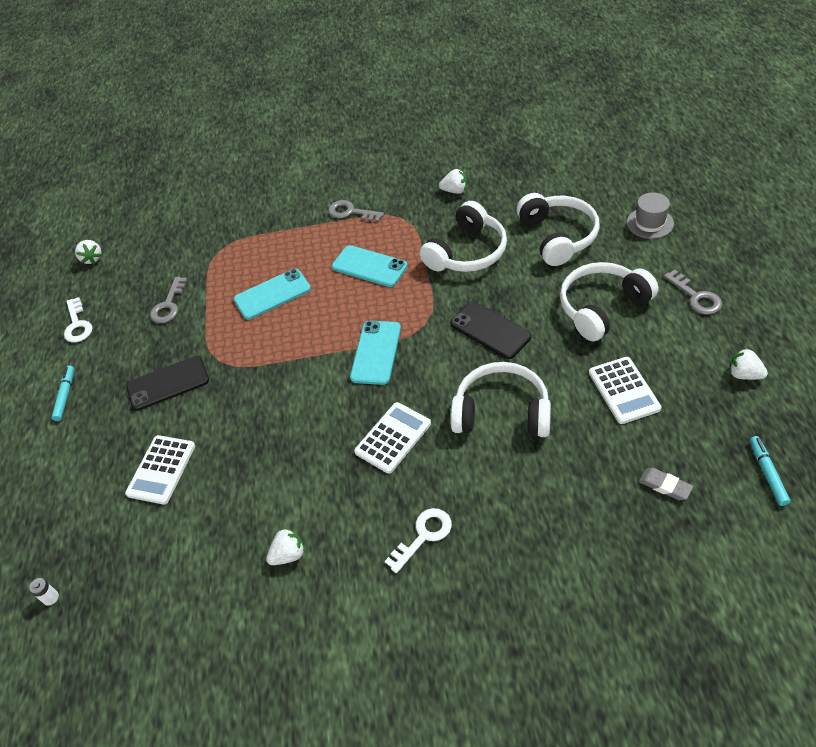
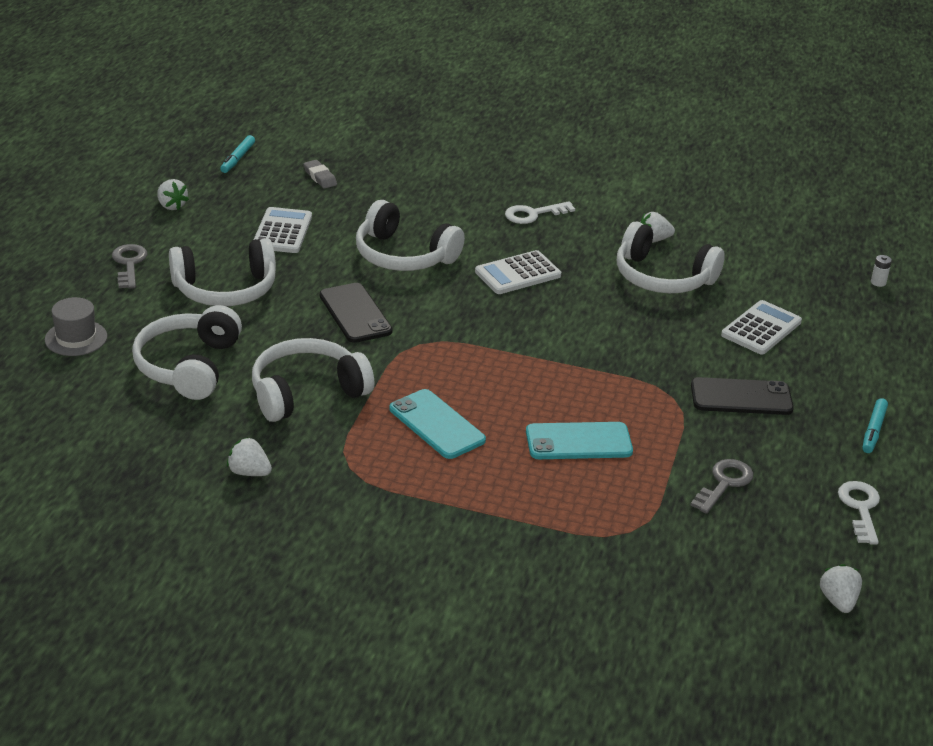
camera: 165 degrees left, 15 degrees down
grey key [328,200,384,222] -> none
turquoise phone [350,321,401,385] -> none
none -> white headphones [617,221,725,293]

